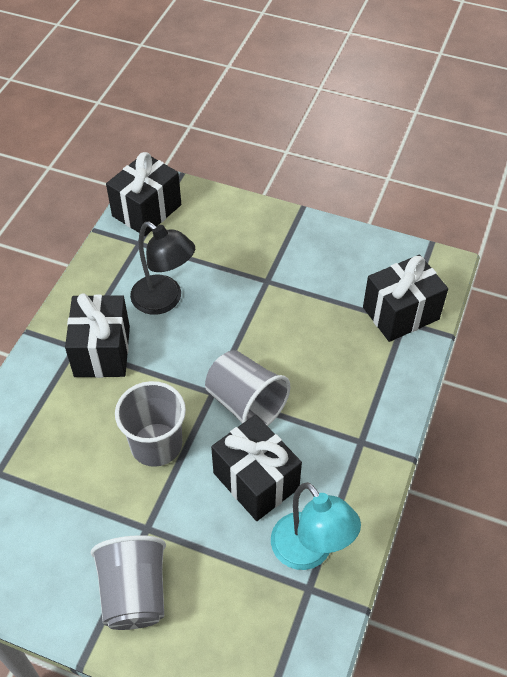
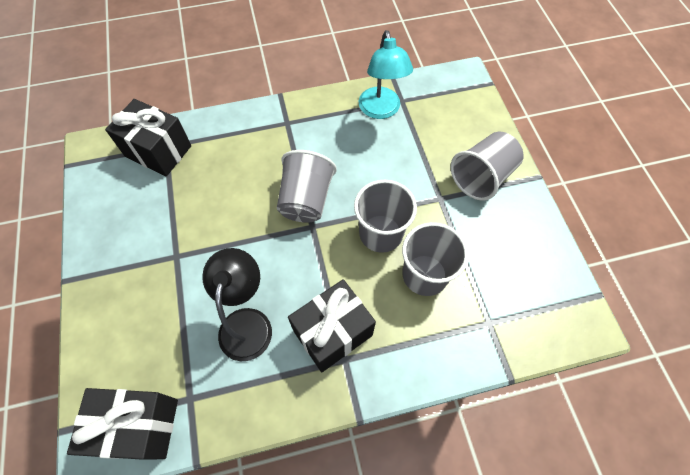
camera: 125 degrees left, 10 degrees up
black gift [211,415,302,521] -> none
turquoise lamp [271,482,361,570] -> turquoise lamp turned 150 degrees clockwise [359,30,413,119]
none -> grey cup [402,222,469,296]

